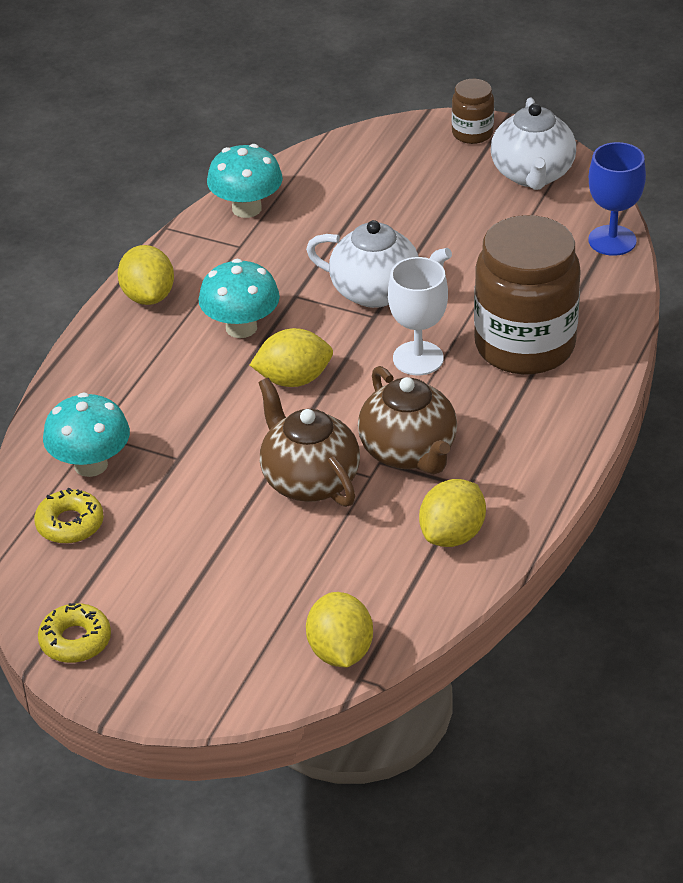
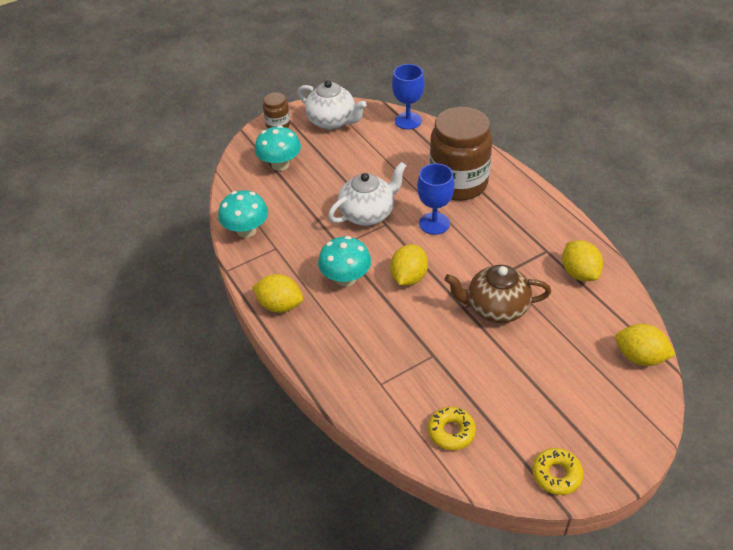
camera: 55 degrees left, 5 degrees up
turquoise mushroom [43,392,130,477] -> turquoise mushroom moved to [255,125,301,171]
brown teapot [358,366,457,475] -> none
white goblet [388,257,448,375] -> blue goblet [417,163,455,235]

